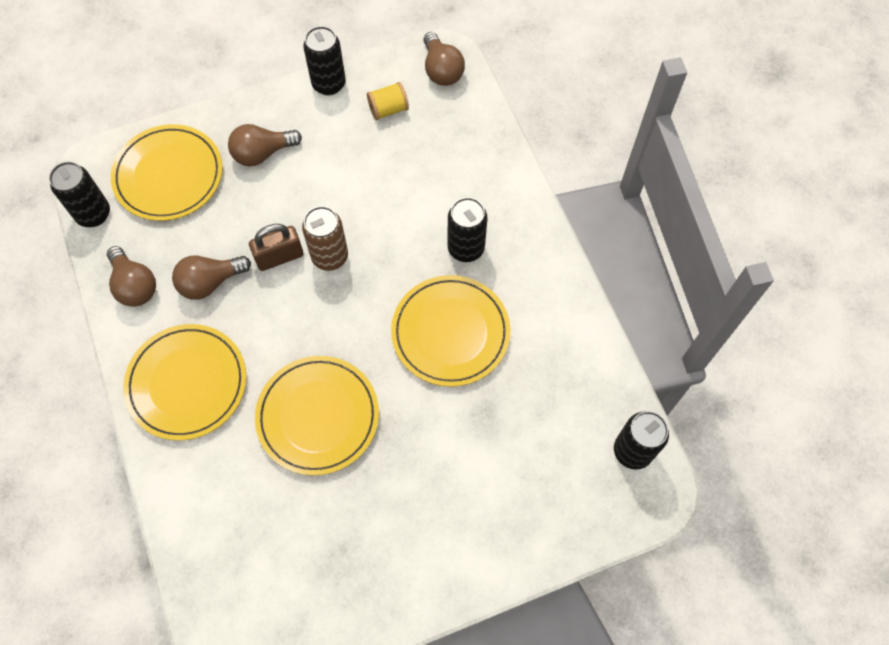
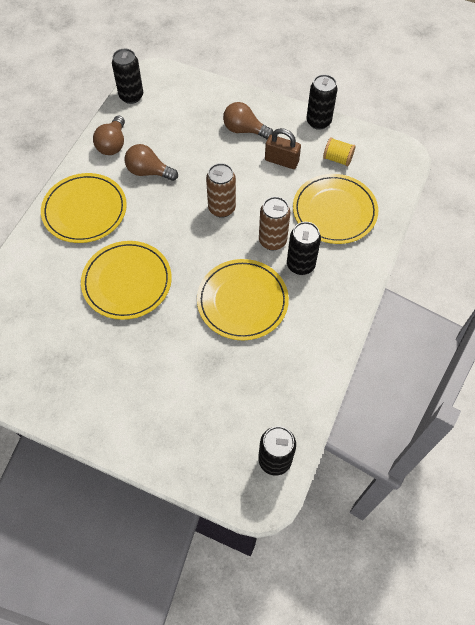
camera: 45 degrees right, 5 degrees down
yellow plate [111,124,223,221] -> yellow plate moved to [293,174,378,244]
brown padlock [249,224,303,271] -> brown padlock moved to [265,128,301,169]
brown light bulb [424,32,465,86] -> none
none -> brown can [259,197,290,250]

